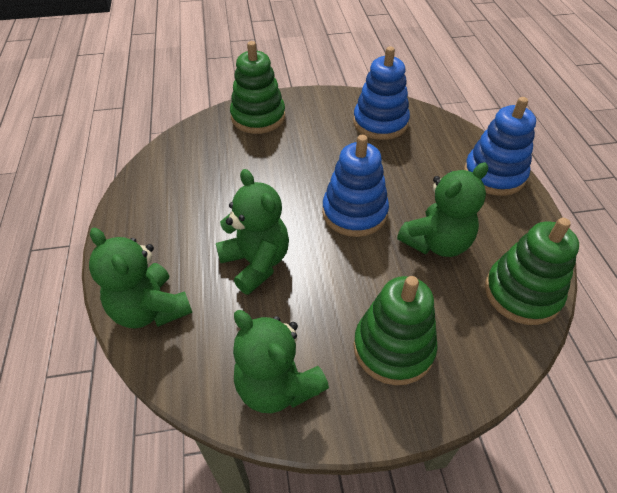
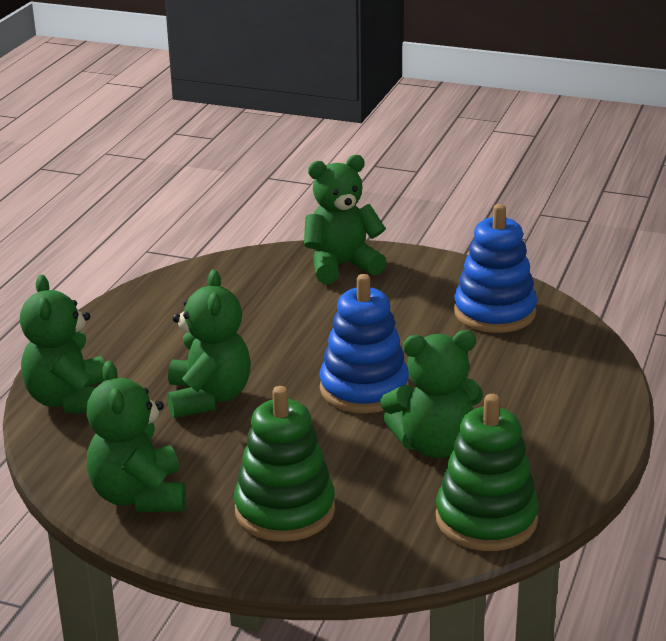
camera: 30 degrees right, 20 degrees down
green stacking toy [230,41,285,134] -> green teddy bear [304,155,387,284]
blue stacking toy [464,97,536,196] -> none

